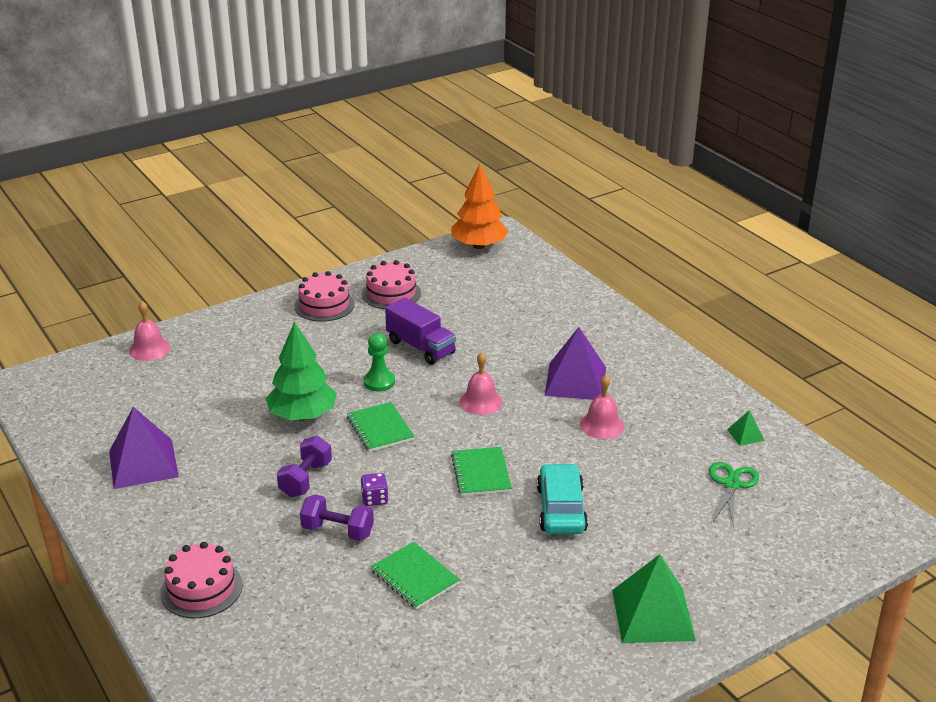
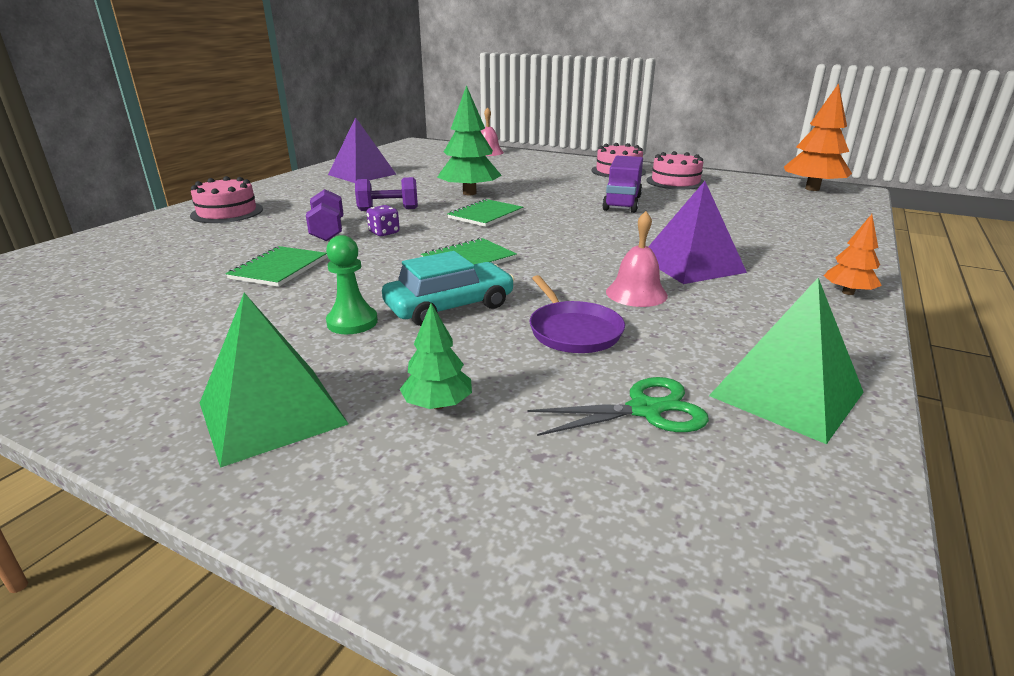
camera: 60 degrees right, 5 degrees down
green pawn [364,333,395,392] -> green pawn moved to [326,235,378,334]
pink bell [460,352,503,415] -> none
green pyramid [727,410,765,446] -> green pyramid [709,278,864,444], size x2.21
none -> green tree [400,303,472,409]
none -> purple pan [530,275,625,353]
none -> orange tree [824,214,882,295]

